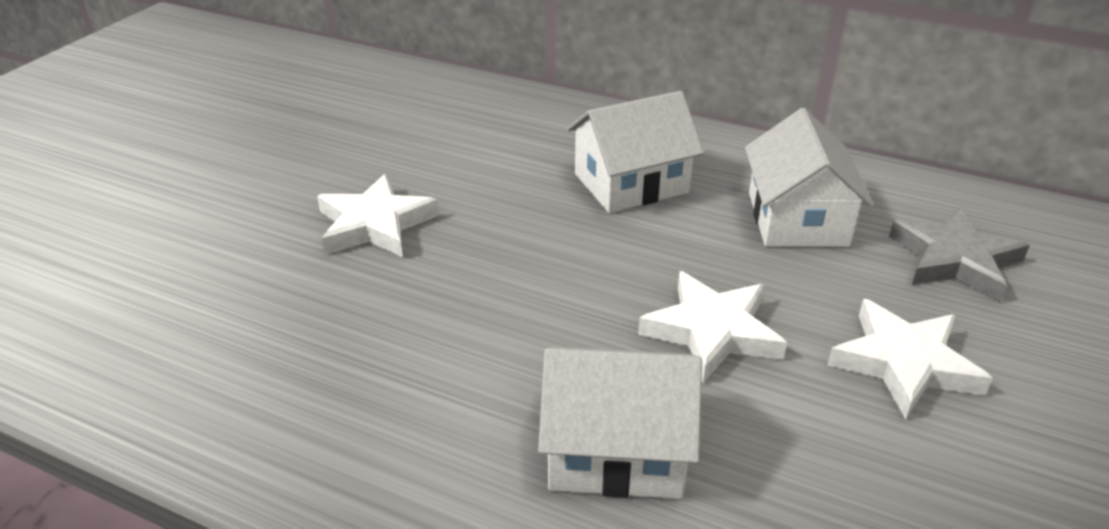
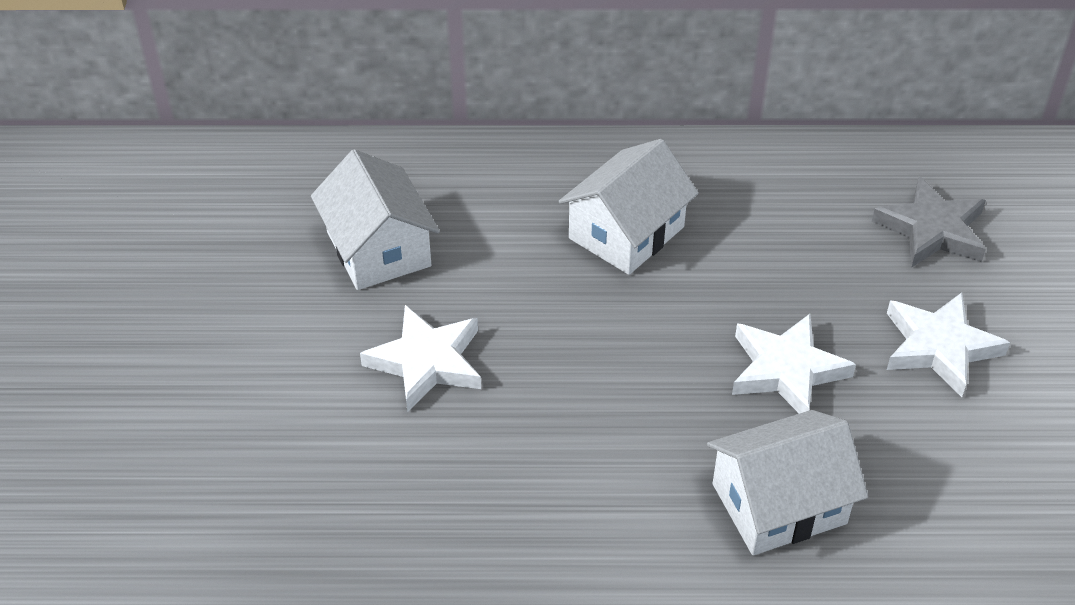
camera: 25 degrees left, 10 degrees up
white house [745,108,874,247] -> white house moved to [311,149,440,290]

